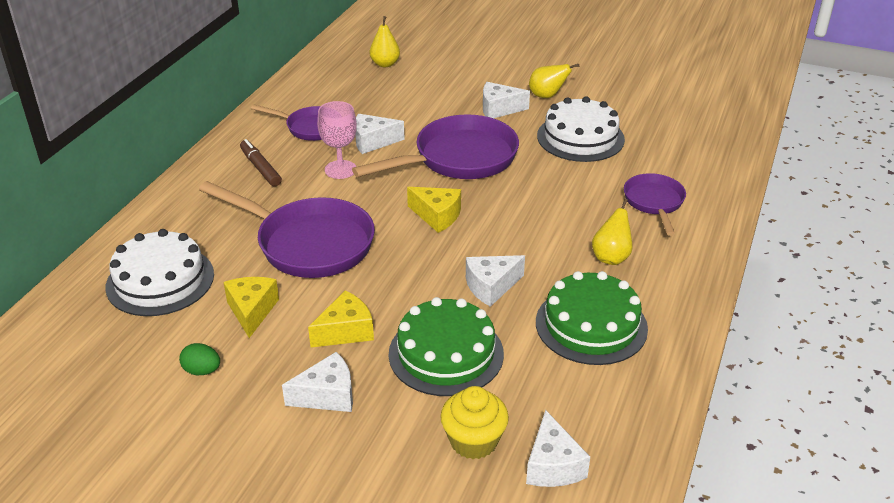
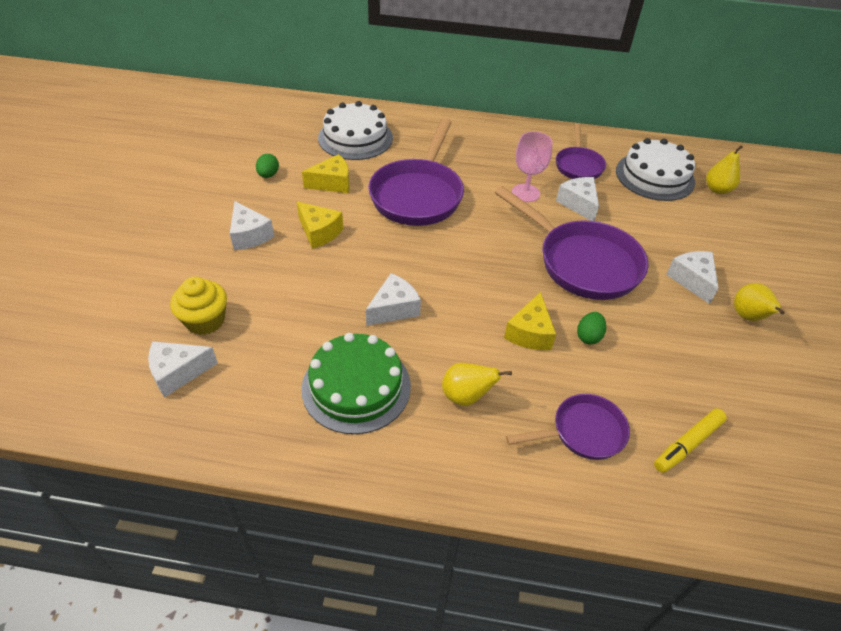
camera: 75 degrees right, 10 degrees up
brown marker [240,139,282,187] -> none
green cake [389,297,504,396] -> none
yellow cheese [407,187,461,233] -> yellow cheese moved to [504,292,556,350]
white cheese [466,255,525,307] -> white cheese turned 90 degrees clockwise [366,273,421,326]
white cake [537,96,625,162] -> white cake moved to [616,138,695,201]
none -> green egg [577,312,606,344]
none -> yellow marker [654,409,727,473]

